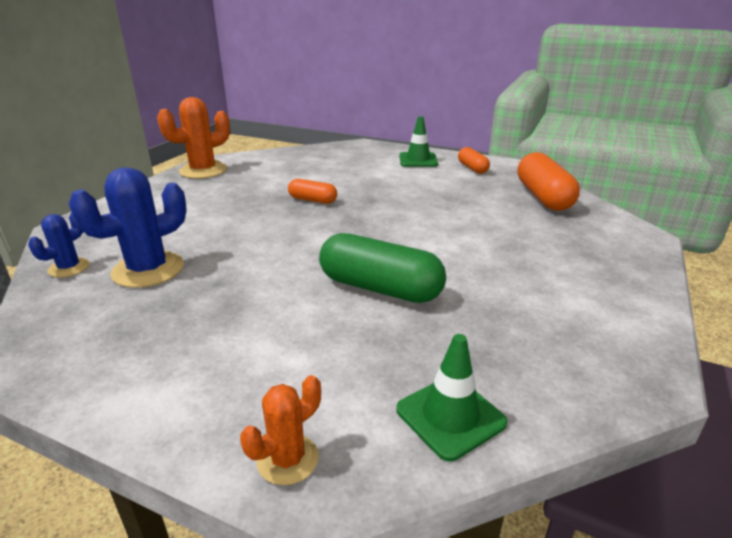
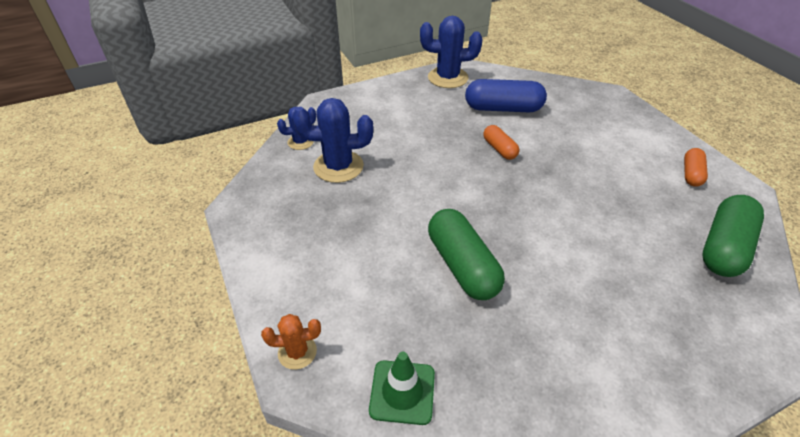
camera: 40 degrees right, 15 degrees up
orange cactus [157,97,230,179] -> blue cactus [420,16,483,88]
green traffic cone [399,116,438,167] -> none
orange capsule [517,152,580,211] -> green capsule [703,195,764,277]
none -> blue capsule [465,79,547,113]

